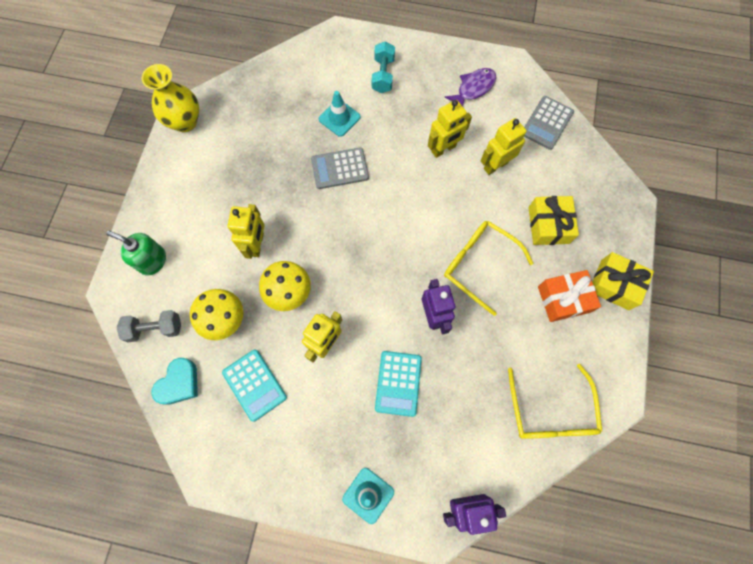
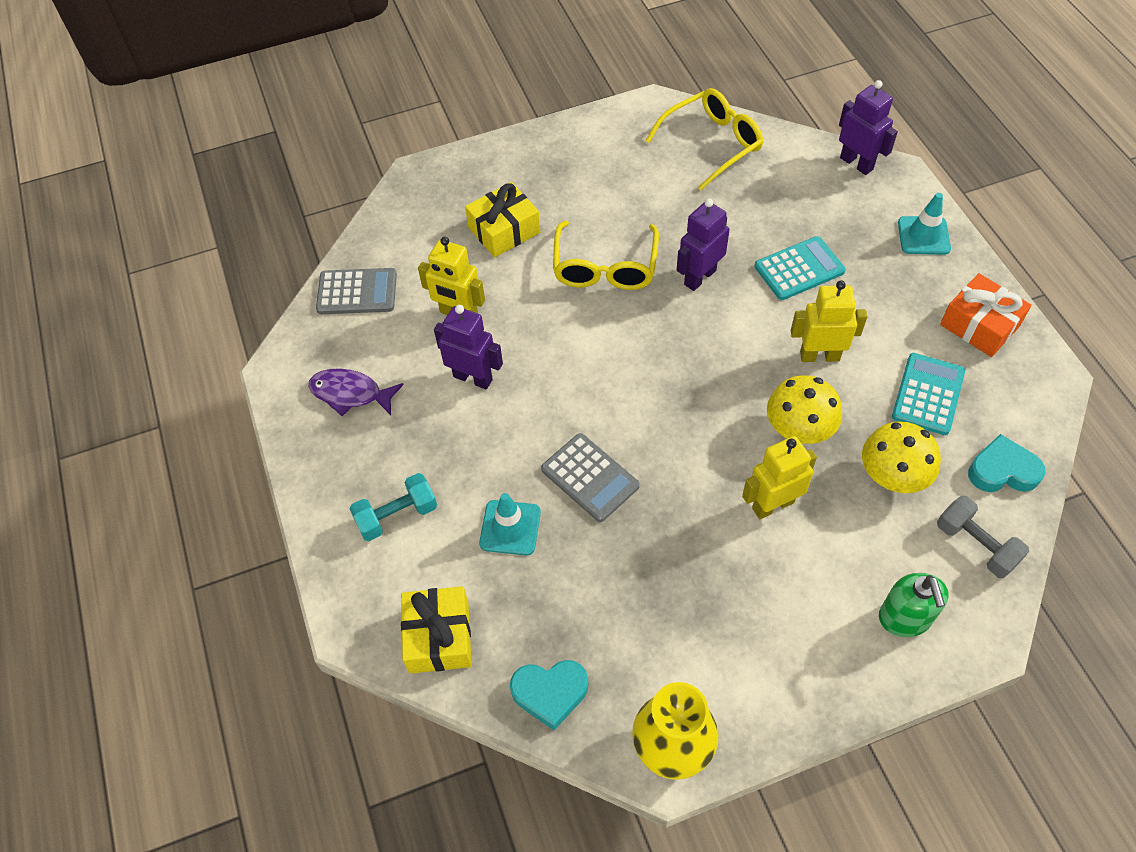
camera: 120 degrees left, 15 degrees down
yellow robot [428,100,472,158] -> purple robot [434,305,503,389]
orange gift [538,270,601,322] -> orange gift moved to [940,273,1031,357]
yellow gift [592,252,654,310] -> yellow gift moved to [401,586,472,674]
none -> turquoise heart [510,660,588,730]

